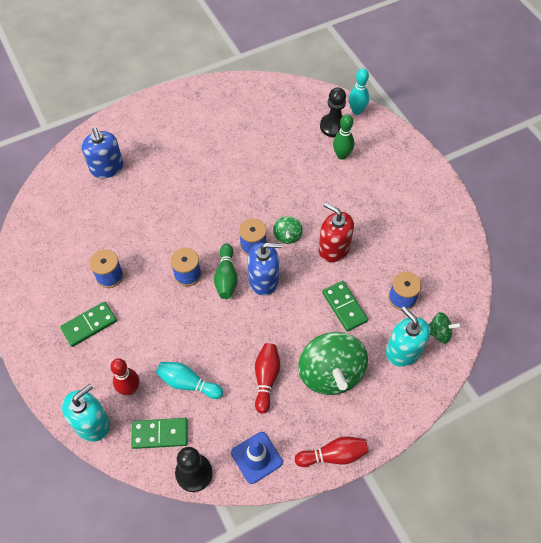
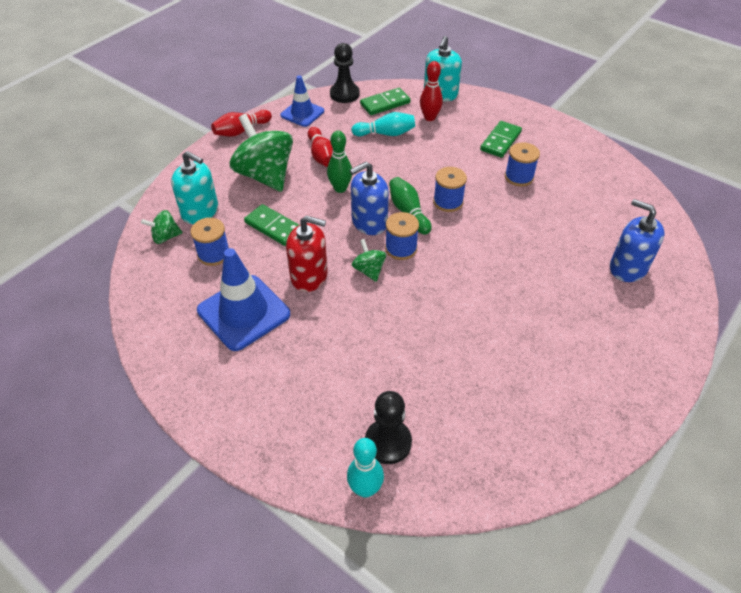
camera: 155 degrees right, 10 degrees down
green bowling pin [333,114,354,160] -> green bowling pin moved to [327,131,352,193]
none -> blue traffic cone [197,248,290,351]

